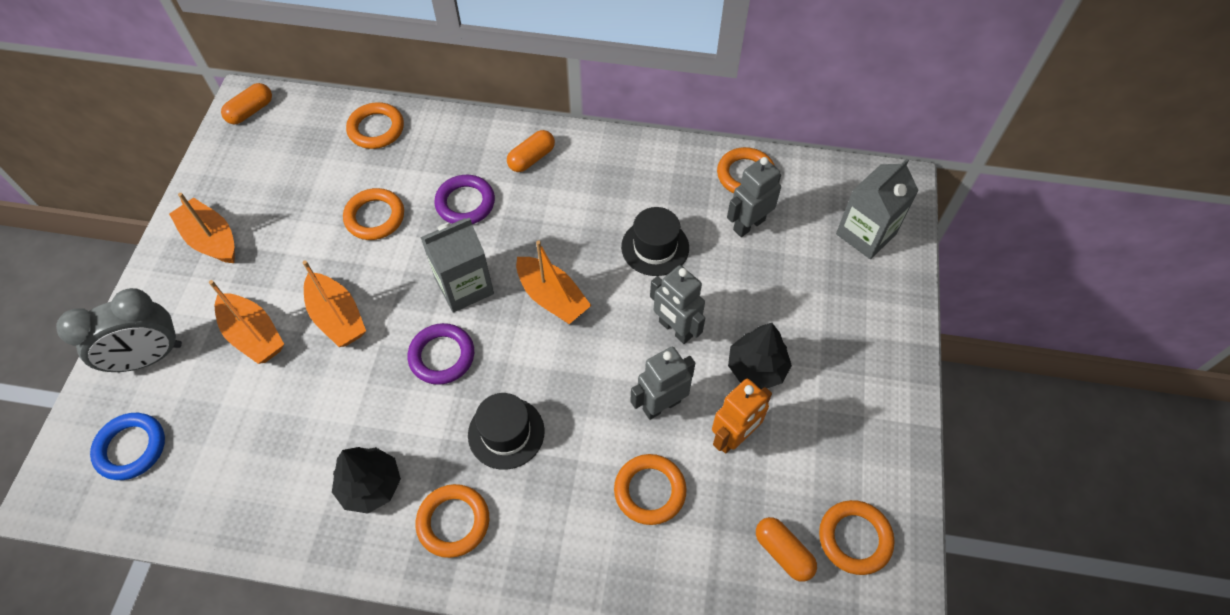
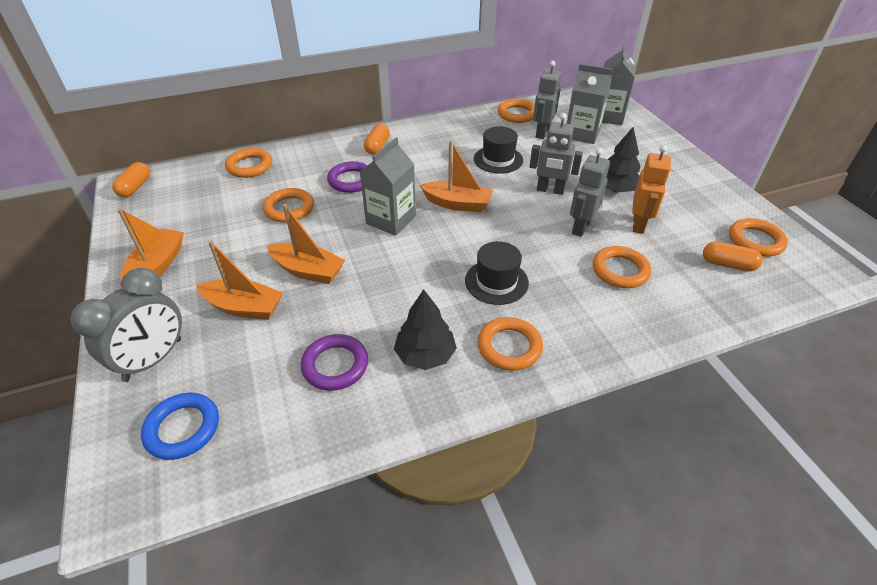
camera: 30 degrees left, 15 degrees down
orange boat [169,193,235,263] -> orange boat turned 90 degrees clockwise [118,208,184,281]
purple ring [407,323,474,385] -> purple ring moved to [301,334,368,391]
none -> grey carton [567,64,613,144]

